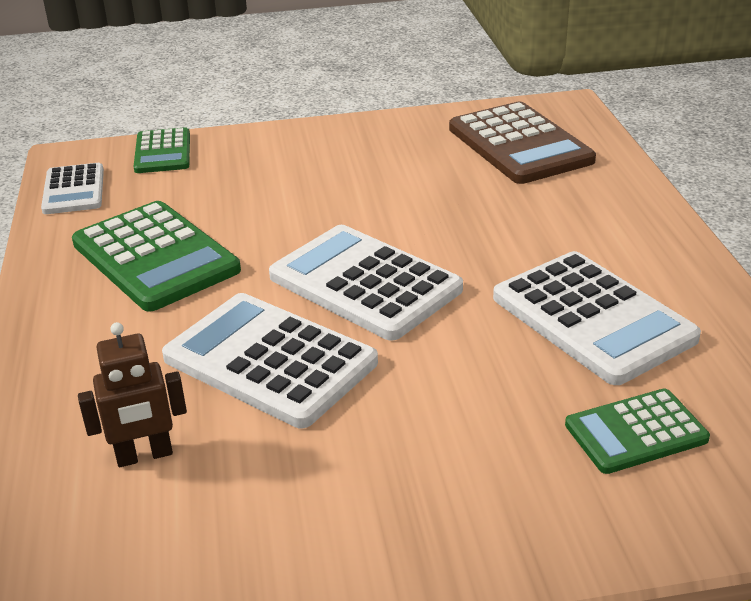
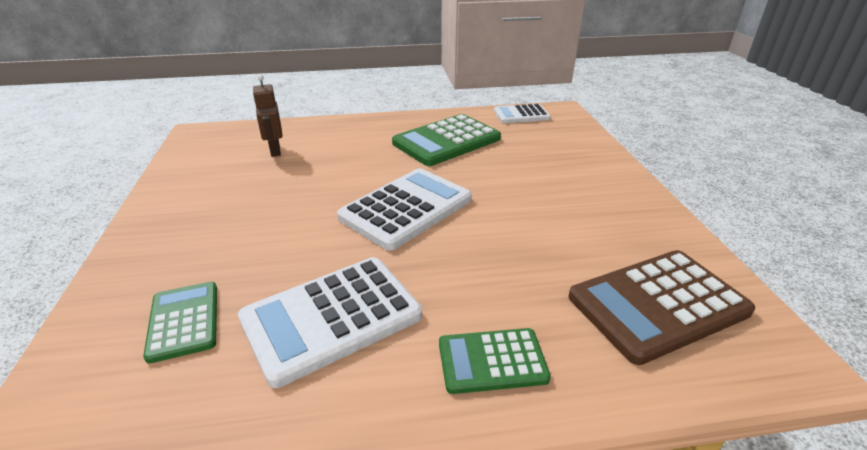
camera: 90 degrees right, 0 degrees up
green calculator [133,128,190,173] -> green calculator moved to [439,328,551,394]
white calculator [162,293,378,428] -> none

